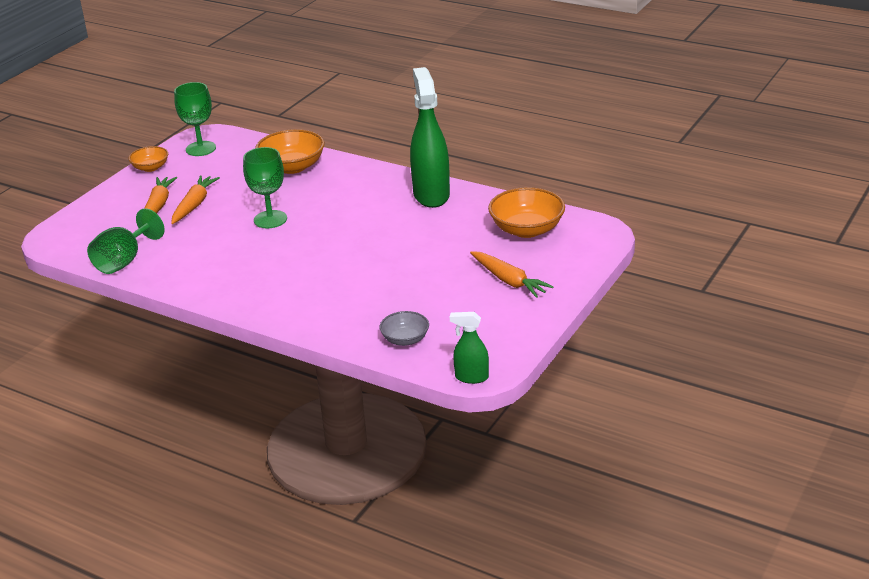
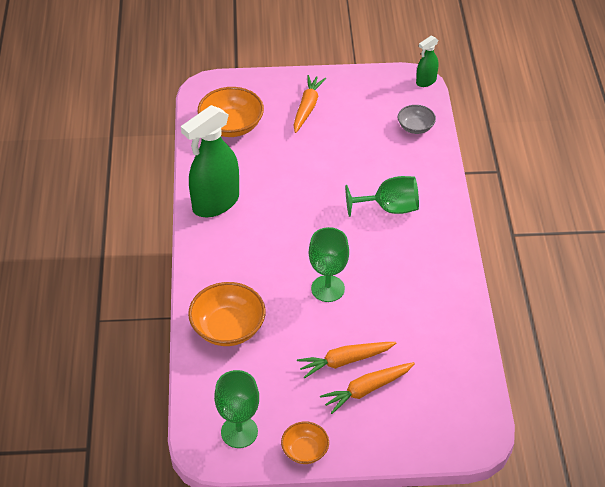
camera: 125 degrees left, 15 degrees up
green goblet [87,208,164,274] -> green goblet moved to [345,176,419,217]
green spray bottle [450,312,489,384] -> green spray bottle turned 75 degrees clockwise [416,35,438,87]

